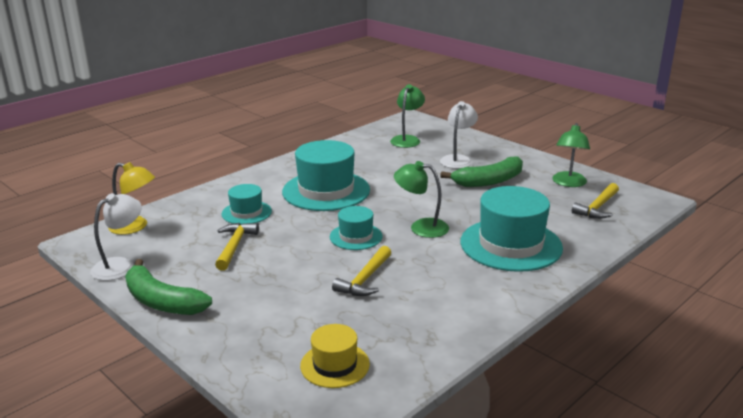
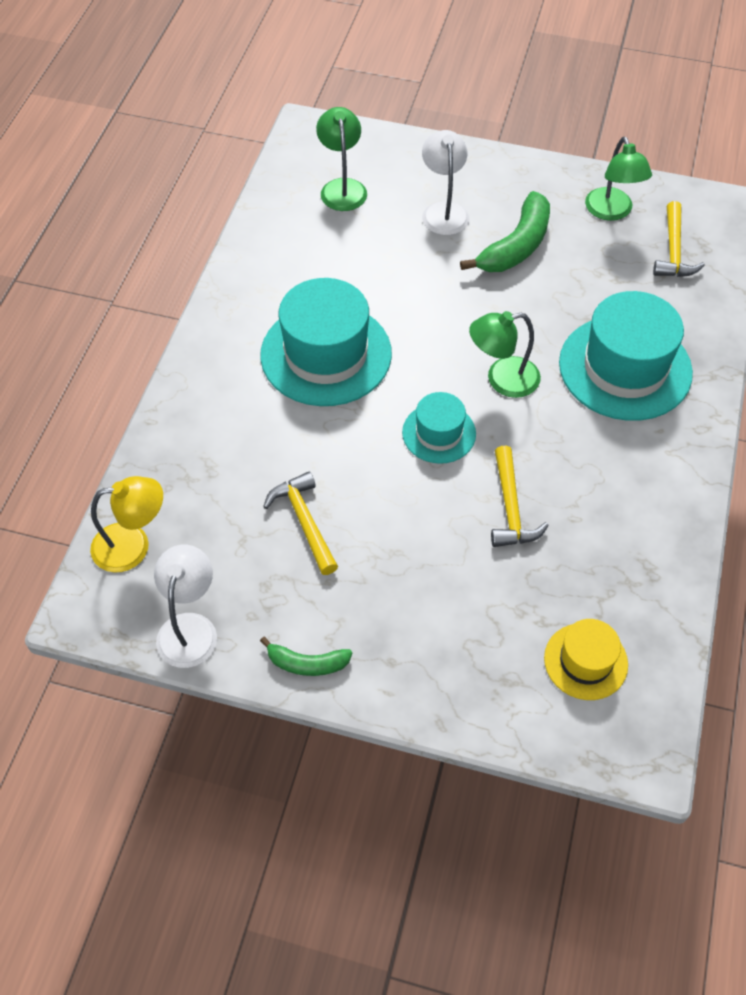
camera: 30 degrees left, 30 degrees up
green banana [125,259,212,315] -> green banana [260,637,353,676], size x0.56
turquoise hat [222,184,272,224] -> none

